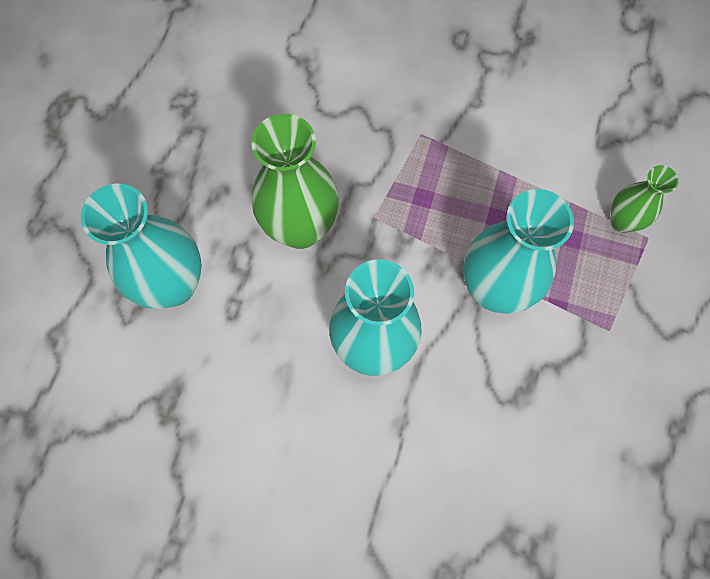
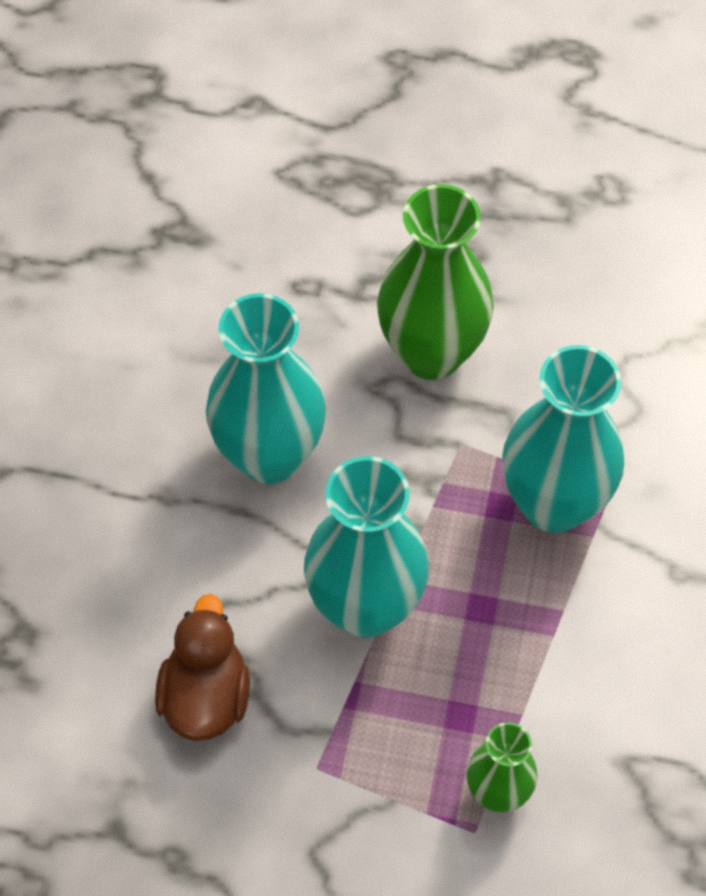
camera: 85 degrees right, 10 degrees down
turquoise vase [81,184,202,309] -> turquoise vase moved to [502,345,624,533]
none -> brown duck [155,594,250,741]

